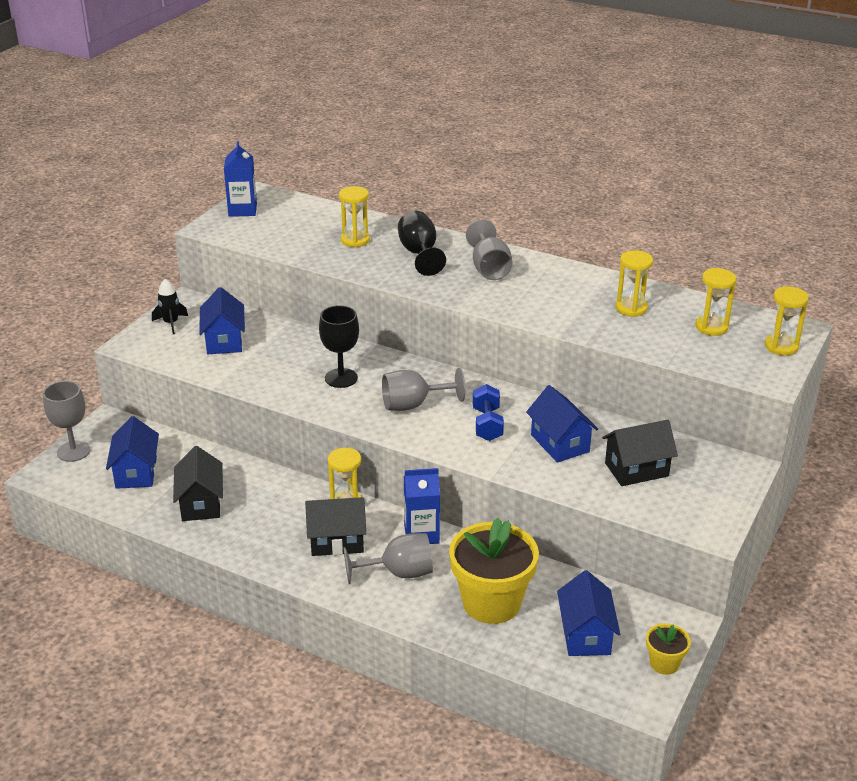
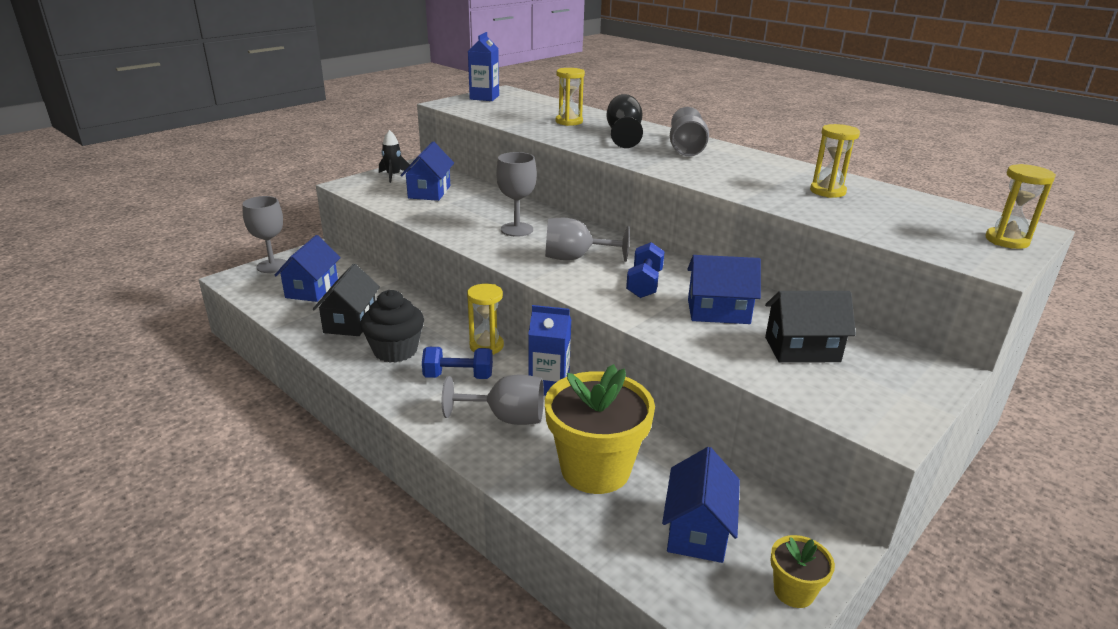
camera: 15 degrees right, 5 degrees down
black house [305,497,366,556] -> blue dumbbell [422,347,493,379]
black goblet [319,305,359,388] -> grey goblet [496,152,537,237]
blue house [526,385,598,463] -> blue house turned 75 degrees counterclockwise [687,255,761,324]
yellow hourglass [696,268,736,336] -> none
none -> black cupcake [361,290,424,363]

